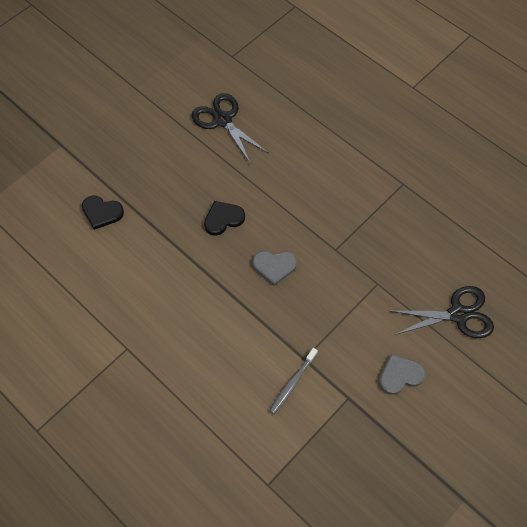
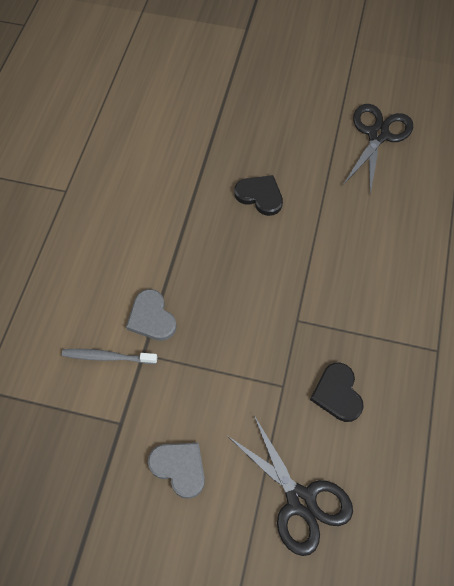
camera: 60 degrees right, 0 degrees up
black heart [82,195,124,230] -> black heart moved to [310,363,364,422]
grey heart [253,251,297,286] -> grey heart moved to [126,289,177,341]

